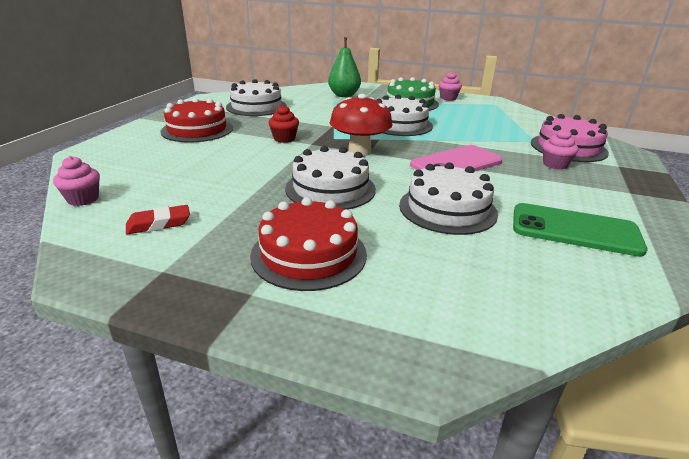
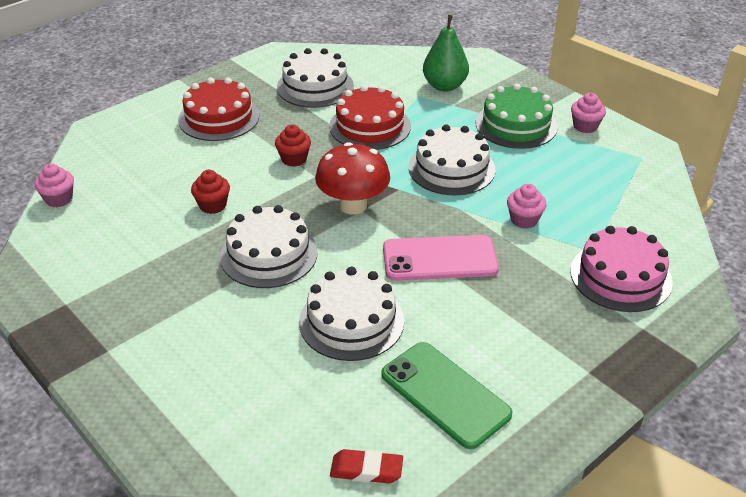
camera: 30 degrees right, 10 degrees up
red eraser [126,205,190,234] -> red eraser moved to [330,449,403,483]
red cake [250,197,367,291] -> red cake moved to [329,85,411,150]
pink cupcake [542,129,578,170] -> pink cupcake moved to [507,184,547,229]
none -> red cupcake [191,170,230,214]

